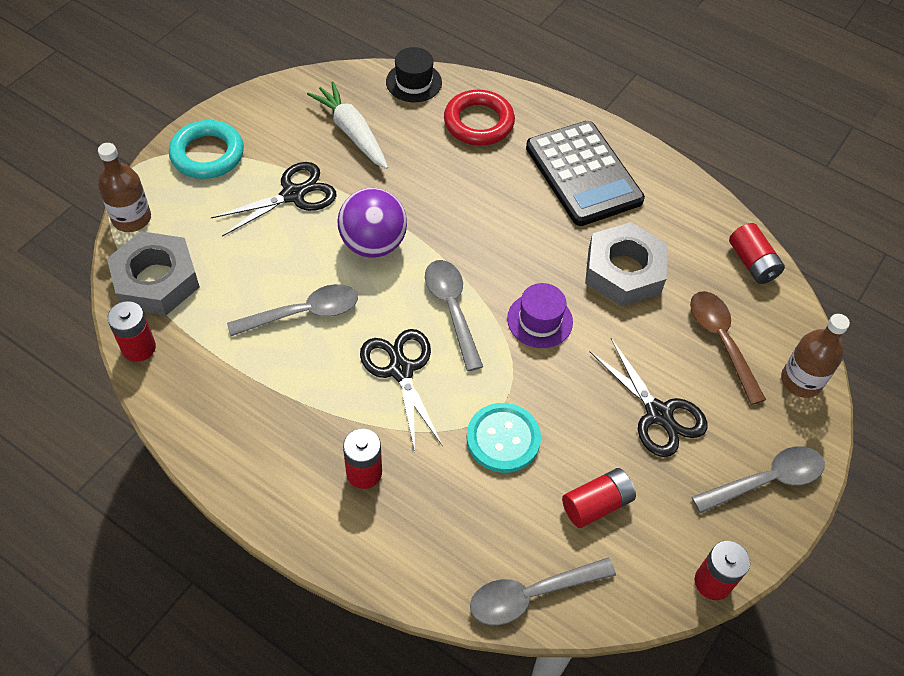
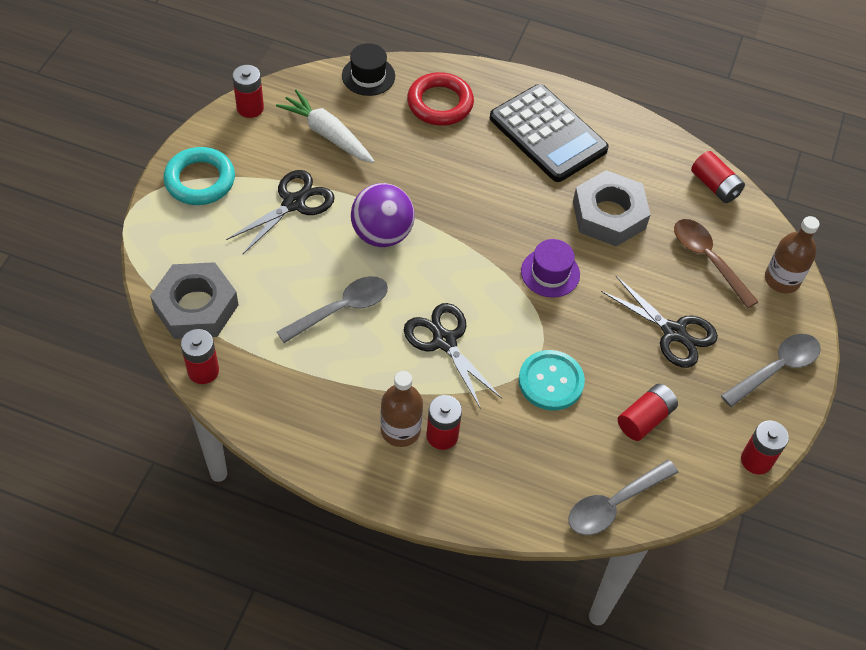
camera: 15 degrees left, 0 degrees up
brown bottle [98,143,151,232] -> brown bottle moved to [380,371,423,447]
grey spoon [425,260,483,371] -> none
none -> red battery [232,65,264,118]

